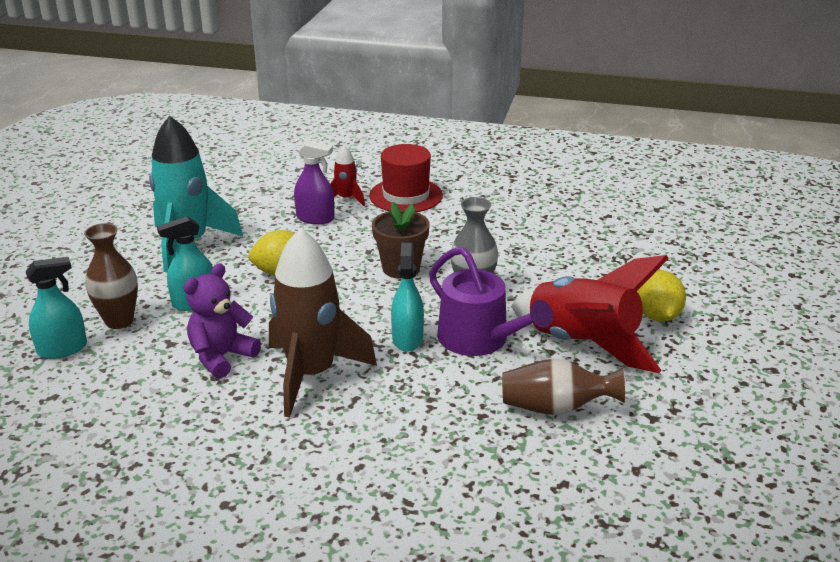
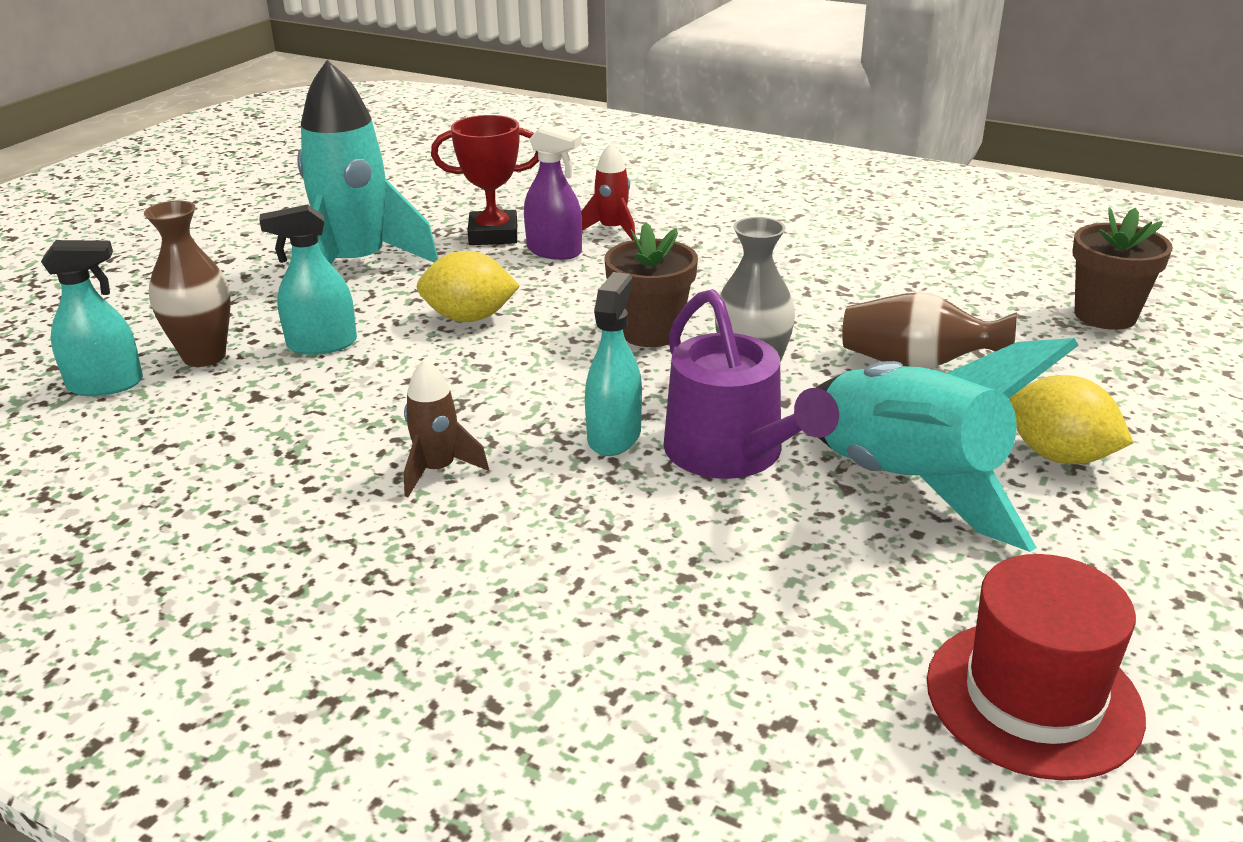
camera: 15 degrees right, 0 degrees up
purple teddy bear [184,263,261,379] -> none
brown rocket [269,228,377,418] -> brown rocket [404,359,489,497], size x0.47
red hat [369,144,443,212] -> red hat moved to [927,554,1146,780]
brown vase [502,359,625,415] -> brown vase moved to [842,293,1017,369]
red rocket [511,255,669,373] -> turquoise rocket [816,338,1079,552]
yellow lemon [637,270,686,322] -> yellow lemon turned 60 degrees counterclockwise [1009,375,1133,464]
none -> red trophy [431,115,539,245]
none -> brown flower pot [1072,207,1173,330]

